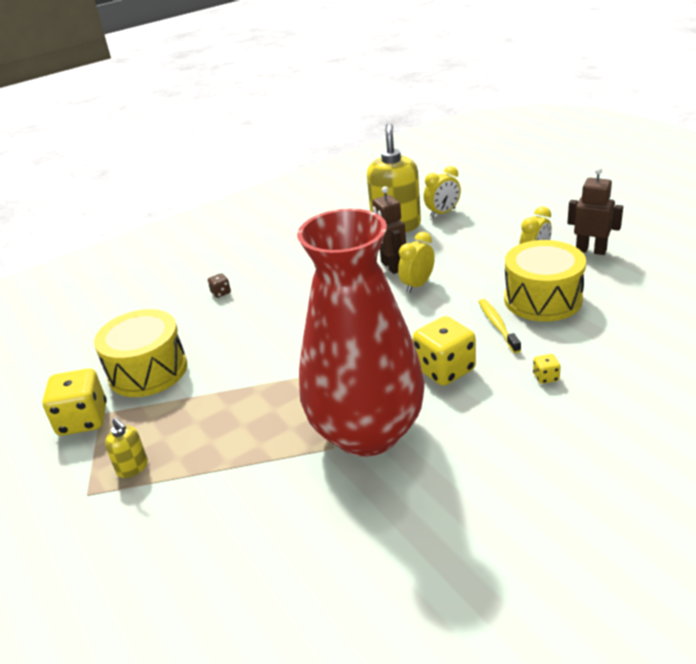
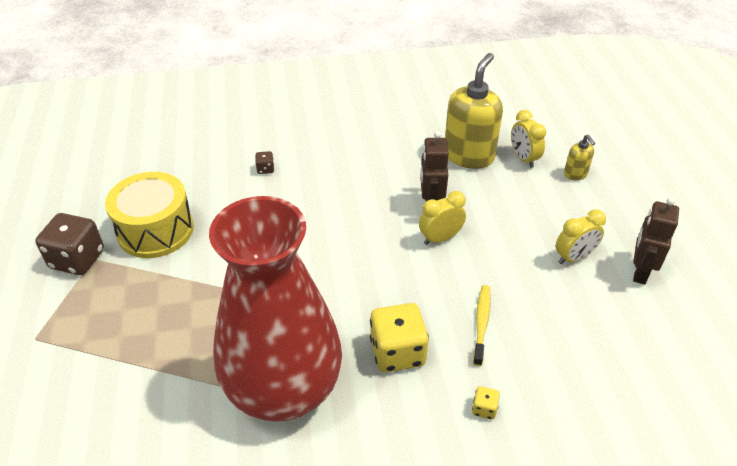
camera: 20 degrees right, 10 degrees up
yellow dice [42,369,107,436] -> brown dice [35,213,104,275]
yellow soap dispenser [105,418,148,478] -> yellow soap dispenser moved to [564,135,595,180]
yellow clock [424,166,461,218] -> yellow clock turned 75 degrees clockwise [511,110,546,168]
yellow drum [504,240,586,322] -> none
brown robot [567,168,623,255] -> brown robot turned 120 degrees counterclockwise [633,198,679,284]

